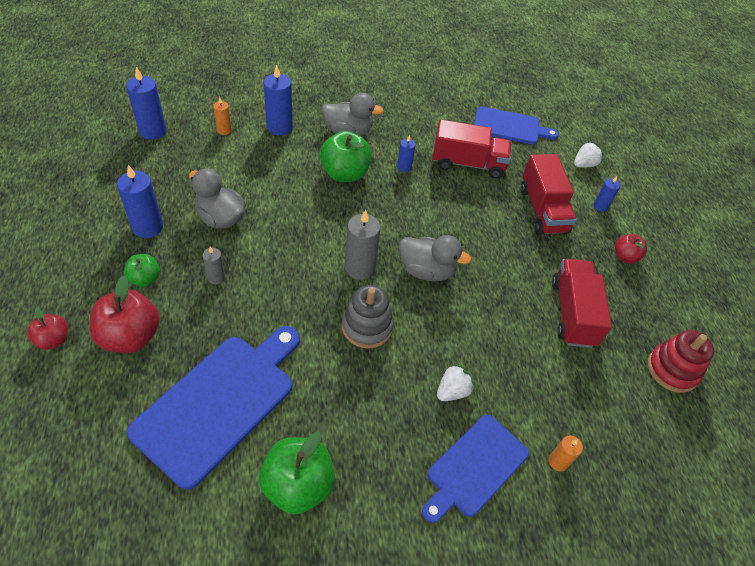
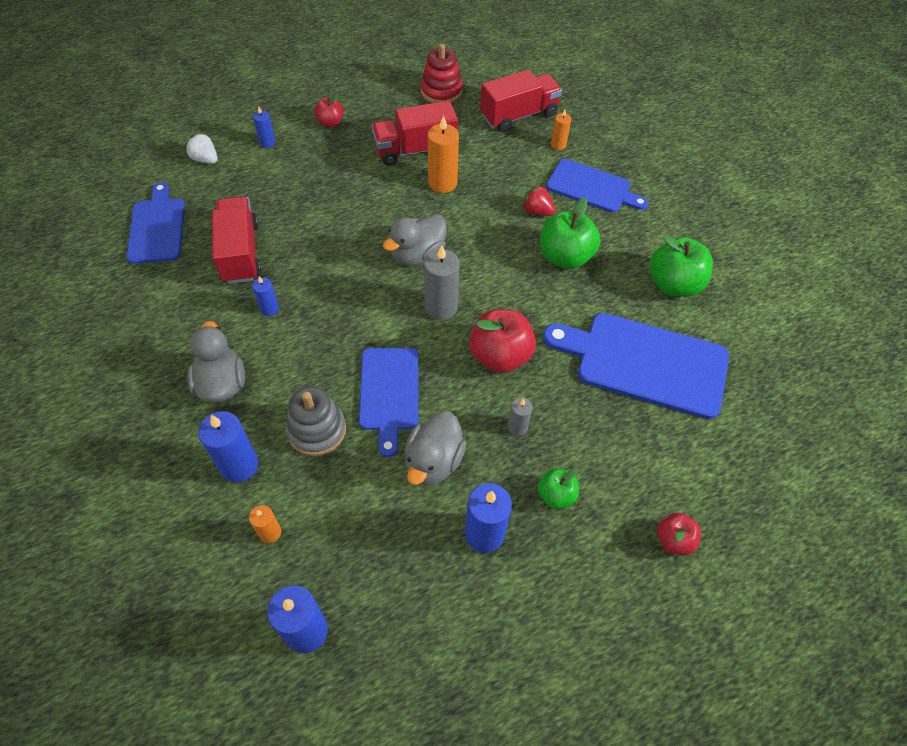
camera: 105 degrees left, 5 degrees up
red apple [90,276,160,353] -> red apple moved to [469,309,536,373]
green apple [320,131,371,182] -> green apple moved to [540,197,601,269]
grey stacking toy [342,285,394,349] -> grey stacking toy moved to [286,387,346,456]
grey duck [399,235,472,282] -> grey duck turned 135 degrees counterclockwise [383,214,447,266]
white strawberry [437,363,475,401] -> red strawberry [522,184,556,216]
red truck [521,154,577,235] -> red truck moved to [480,70,562,132]
none -> blue cutting board [359,348,418,457]
none -> orange candle [428,115,459,193]

